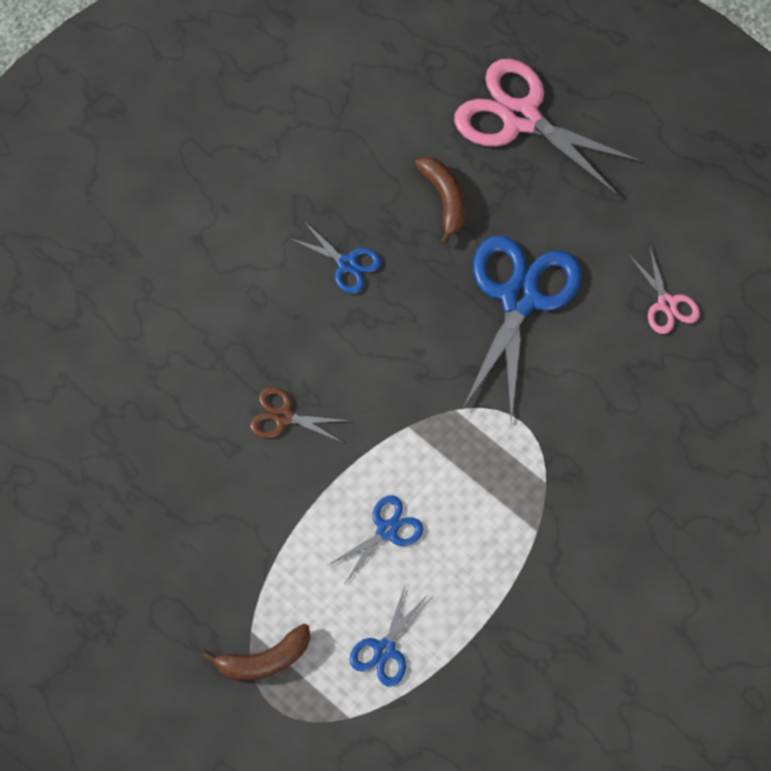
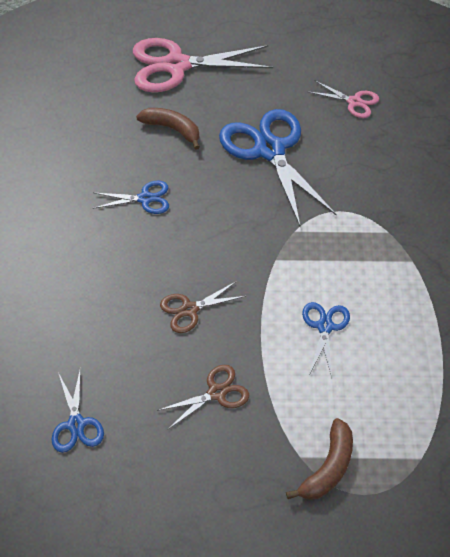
camera: 40 degrees left, 15 degrees down
blue scissors [350,585,427,686] -> blue scissors moved to [52,367,104,453]
none -> brown scissors [157,365,249,429]

